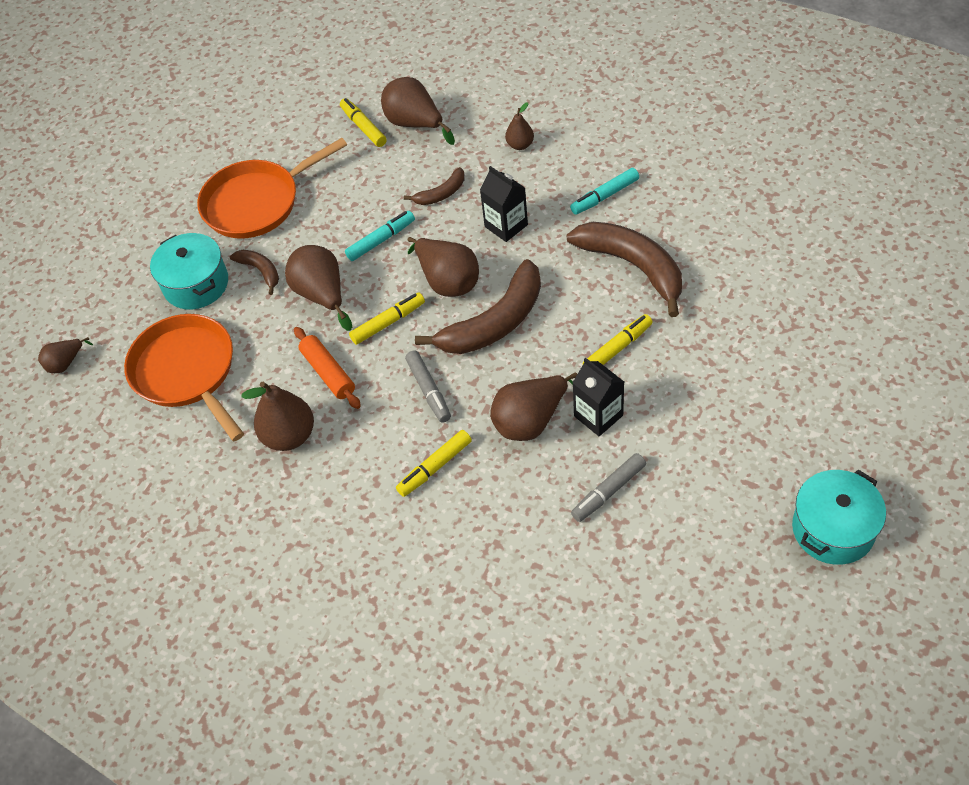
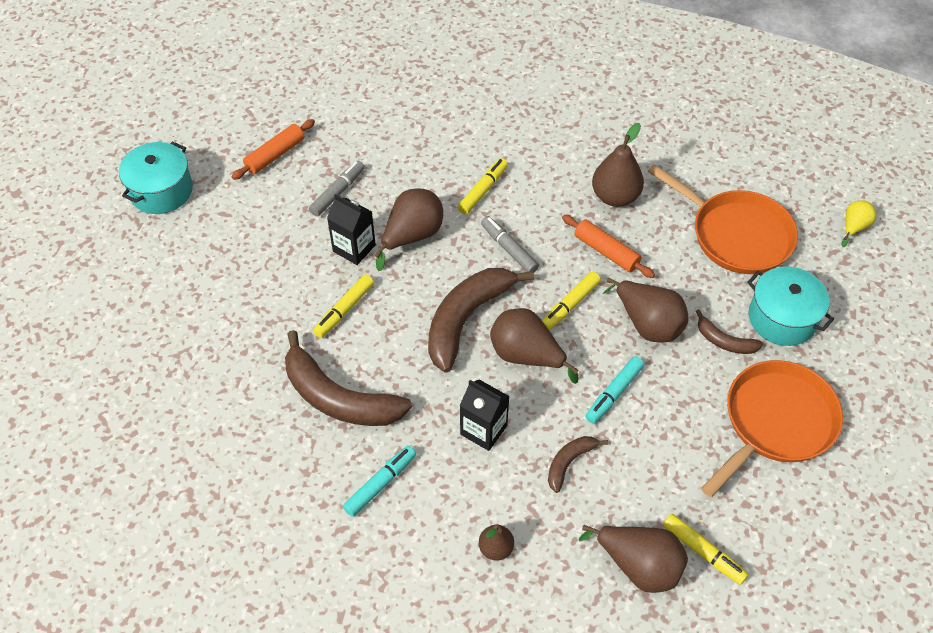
camera: 160 degrees right, 0 degrees up
brown pear [38,337,93,373] -> yellow pear [841,200,876,247]
none -> orange rolling pin [232,119,315,180]

